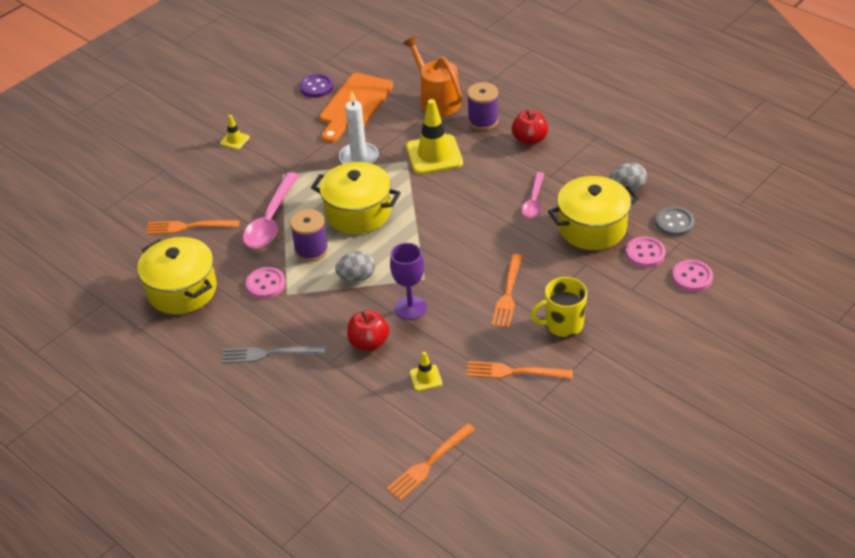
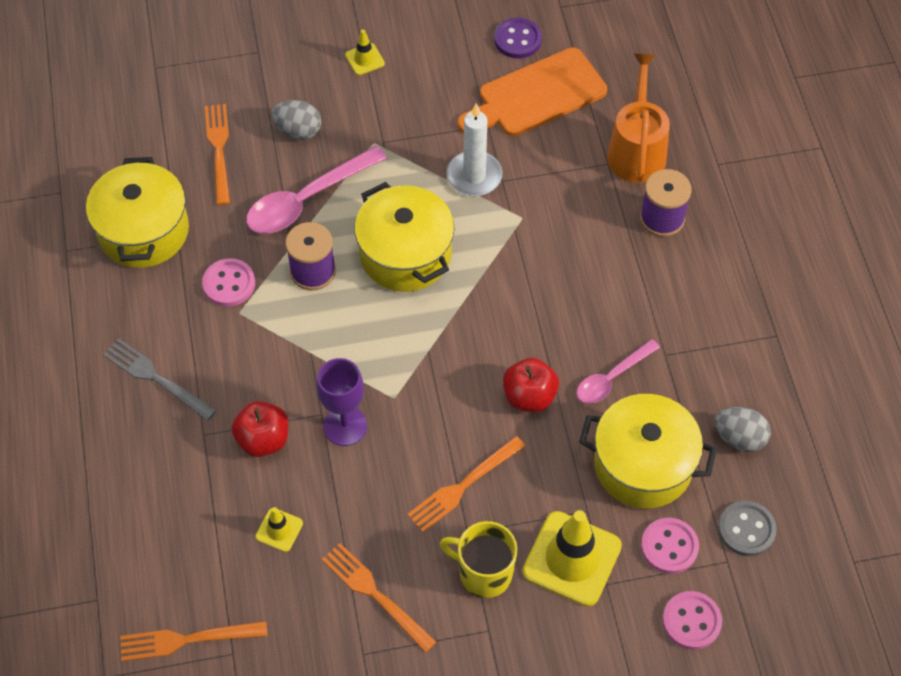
camera: 35 degrees right, 15 degrees up
orange fork [146,220,240,234] -> orange fork turned 45 degrees clockwise [205,104,230,205]
grey egg [335,251,375,282] -> grey egg moved to [271,100,321,140]
yellow traffic cone [406,99,463,174] -> yellow traffic cone moved to [523,510,622,607]
red apple [512,110,548,146] -> red apple moved to [503,358,559,412]

